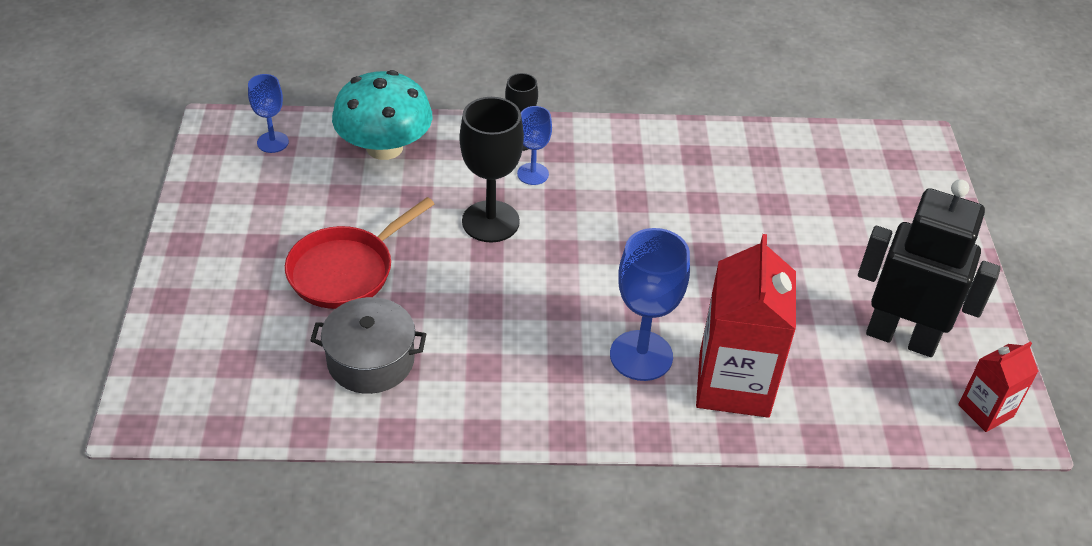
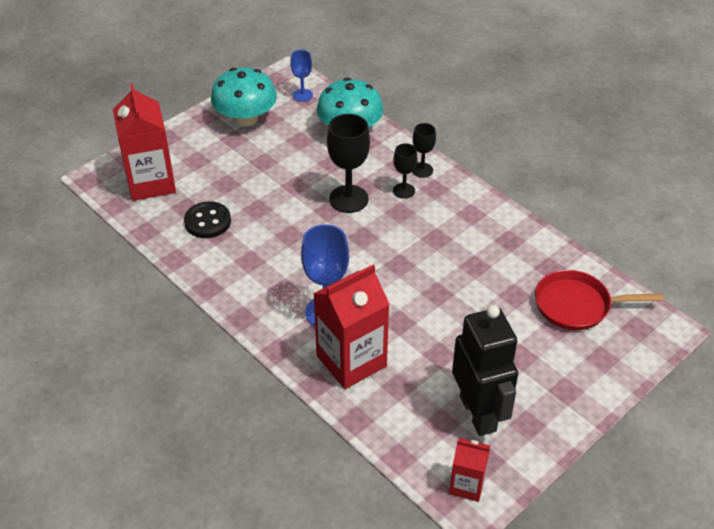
camera: 50 degrees right, 0 degrees up
red pan [285,197,434,309] -> red pan moved to [535,270,664,330]
grey pot [310,297,426,394] -> black button [184,201,231,238]
blue goblet [517,106,552,185] -> black goblet [393,143,417,199]
none -> red carton [113,83,176,201]
none -> turquoise mushroom [211,67,277,126]

